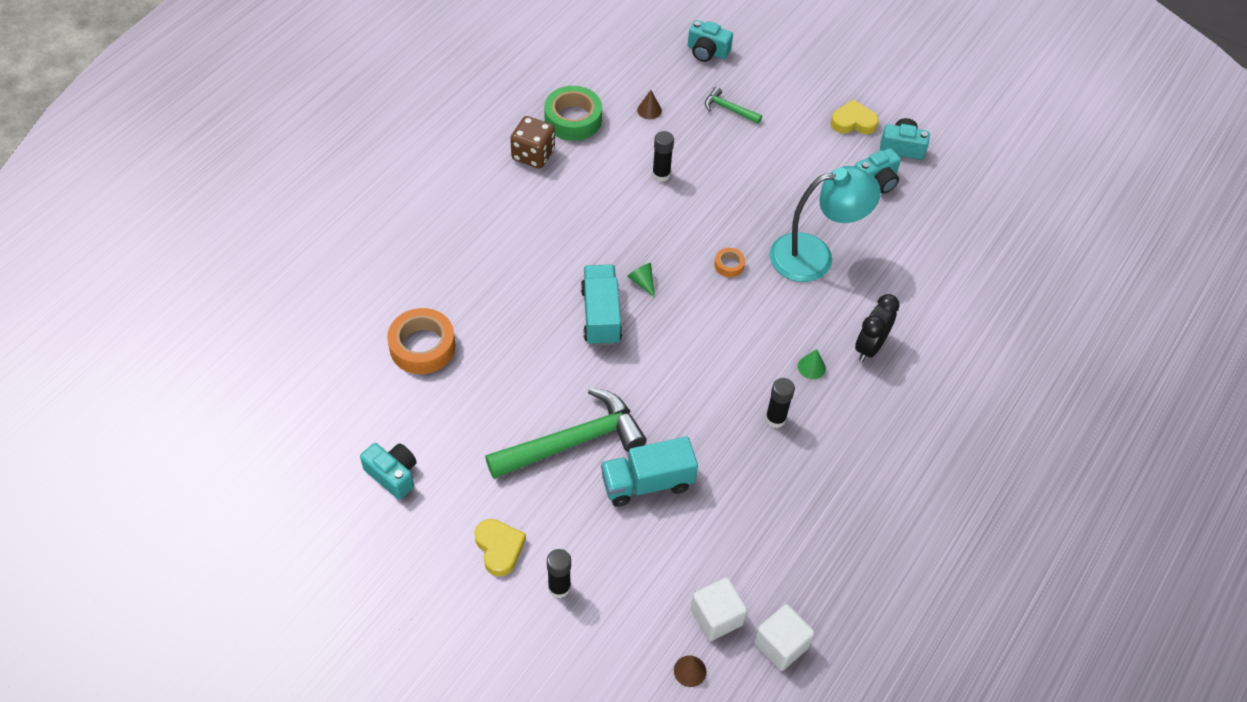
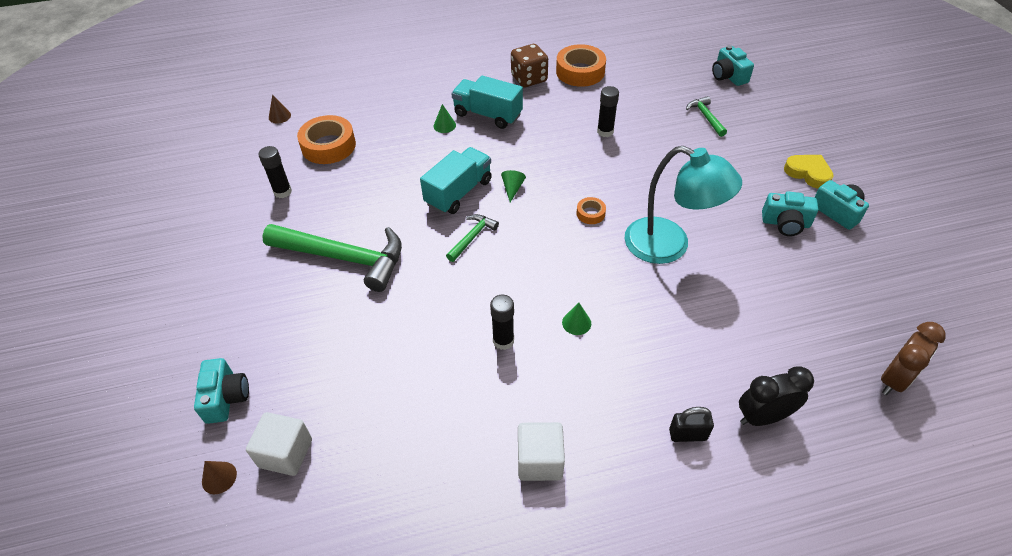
camera: 45 degrees right, 5 degrees down
turquoise camera [360,443,417,500] -> turquoise camera moved to [194,358,249,424]
yellow heart [475,519,526,577] -> none
green tape [544,86,602,141] -> orange tape [556,44,606,87]
black glue stick [547,549,571,598] -> black glue stick moved to [258,146,292,198]
turquoise truck [601,436,698,507] -> turquoise truck moved to [451,75,523,129]
brown cone [637,90,662,119] -> brown cone moved to [269,95,291,124]
white cube [754,604,815,671] -> white cube moved to [518,422,565,481]
black clock [855,294,900,362] -> black clock moved to [739,366,814,426]
none -> green cone [433,104,456,133]
none -> green hammer [446,214,499,262]
none -> black padlock [669,407,714,442]
none -> brown clock [881,322,946,395]

